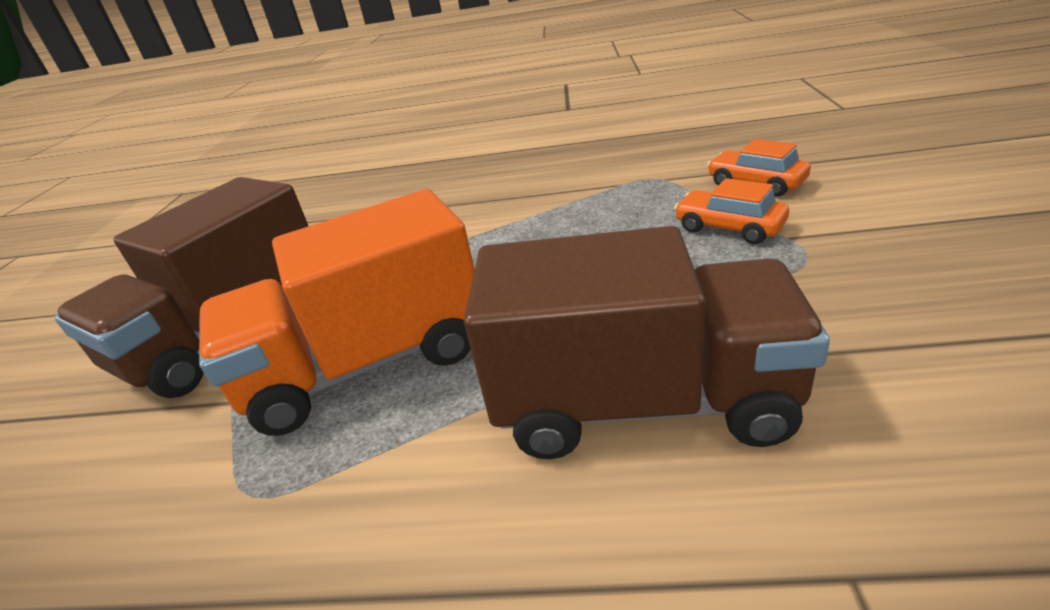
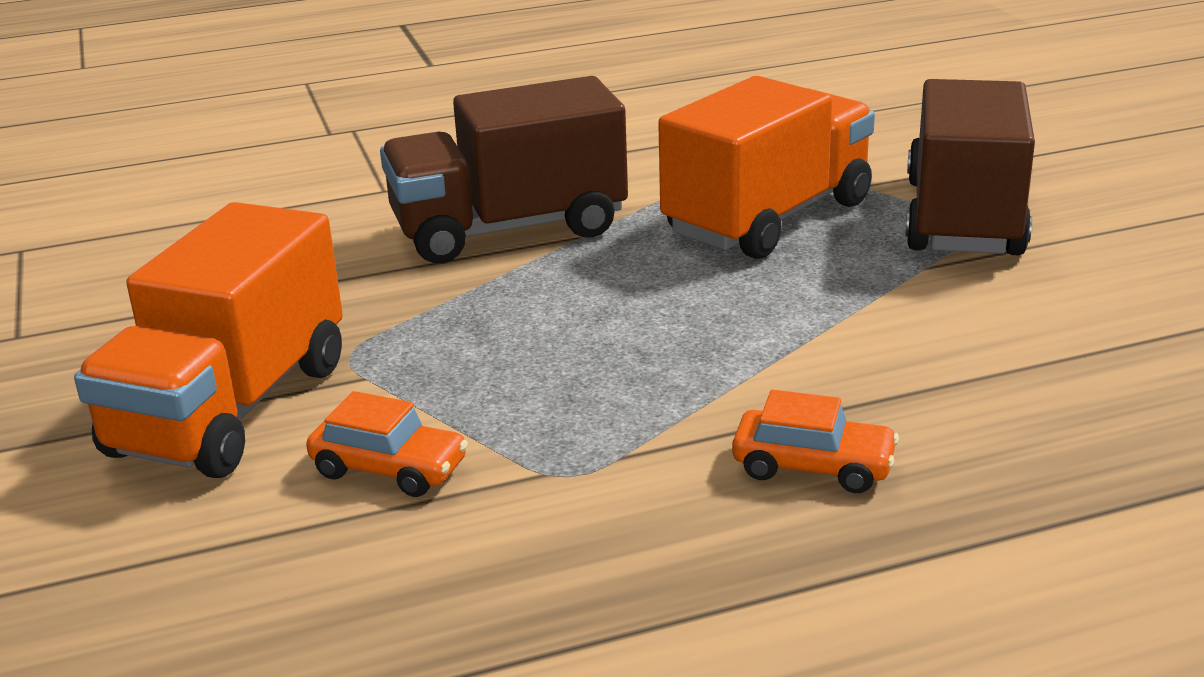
camera: 155 degrees right, 5 degrees down
orange car [674,178,789,244] -> orange car moved to [732,390,899,493]
none -> orange truck [74,202,343,478]

